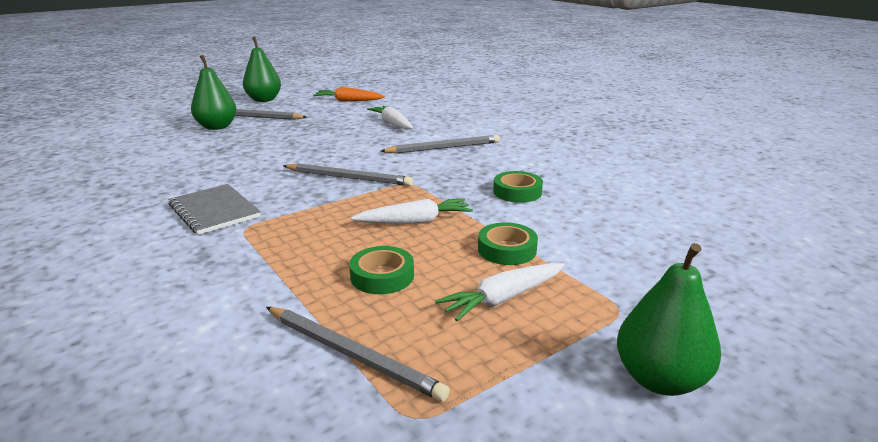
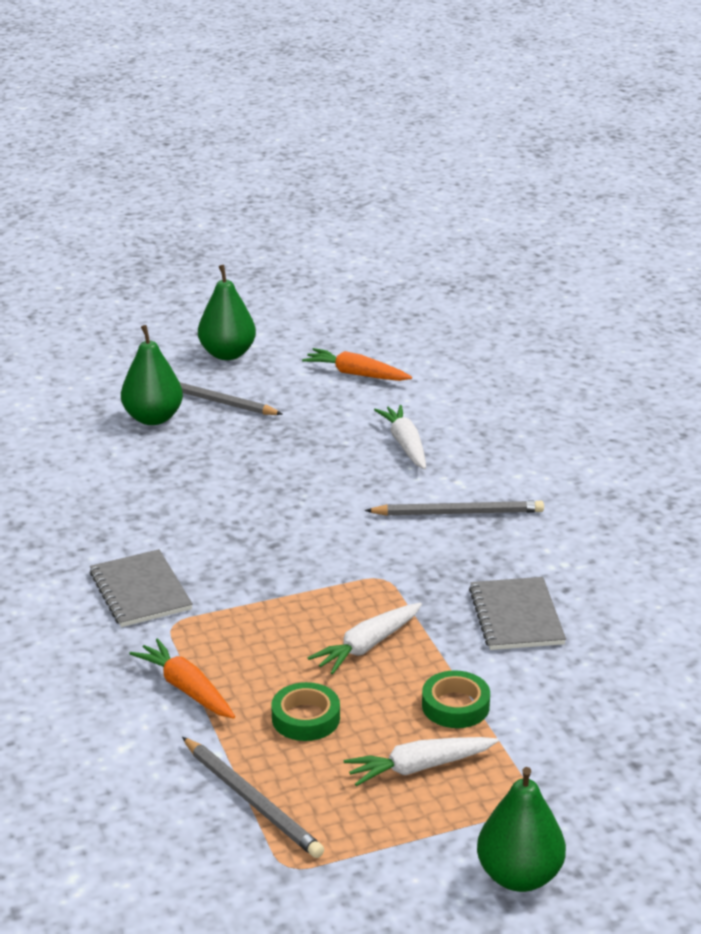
camera: 15 degrees right, 5 degrees up
grey pencil [283,163,413,186] -> none
white carrot [351,198,473,224] -> white carrot turned 135 degrees clockwise [308,602,422,675]
green tape [493,171,543,203] -> grey notebook [469,577,566,650]
none -> orange carrot [129,638,235,719]

